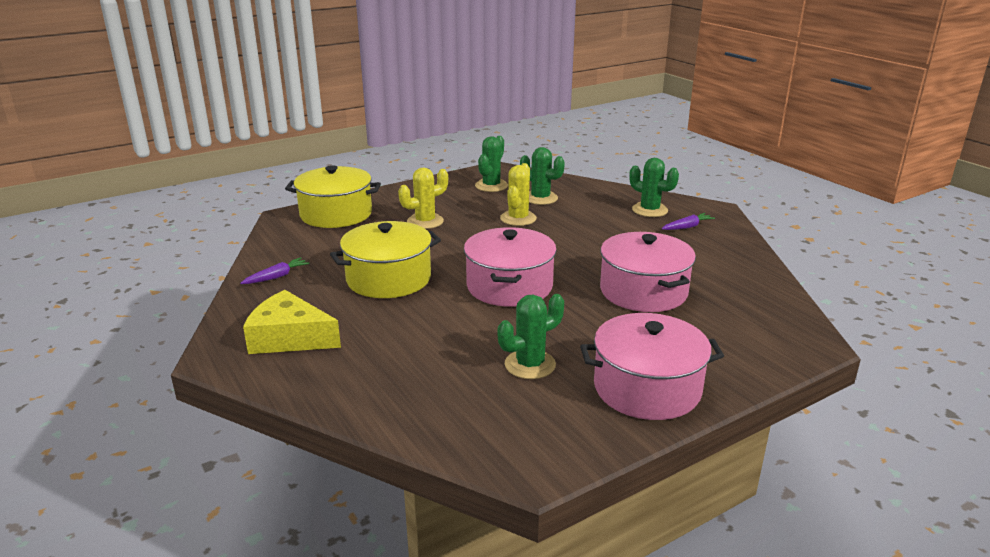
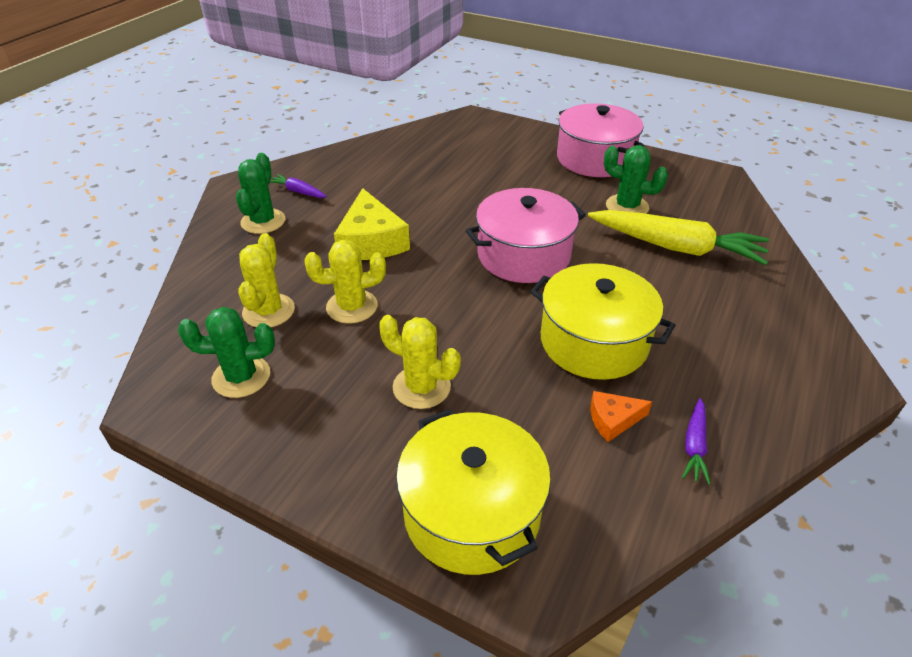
camera: 120 degrees left, 15 degrees up
purple carrot [240,257,310,284] -> purple carrot turned 90 degrees counterclockwise [682,398,711,485]
yellow cheese [243,290,341,354] -> yellow cheese moved to [334,188,410,260]
green cactus [520,147,565,205] -> yellow cactus [238,233,295,327]
pink pot [600,232,696,312] -> none
none -> yellow carrot [588,210,769,265]
none -> orange cheese [591,391,652,442]

